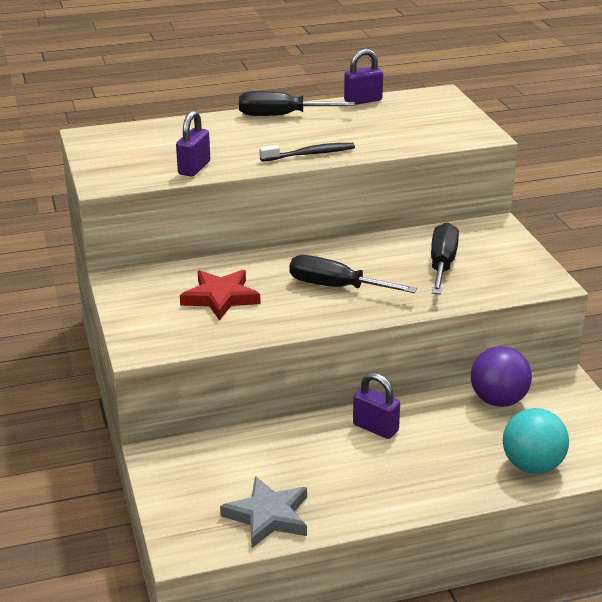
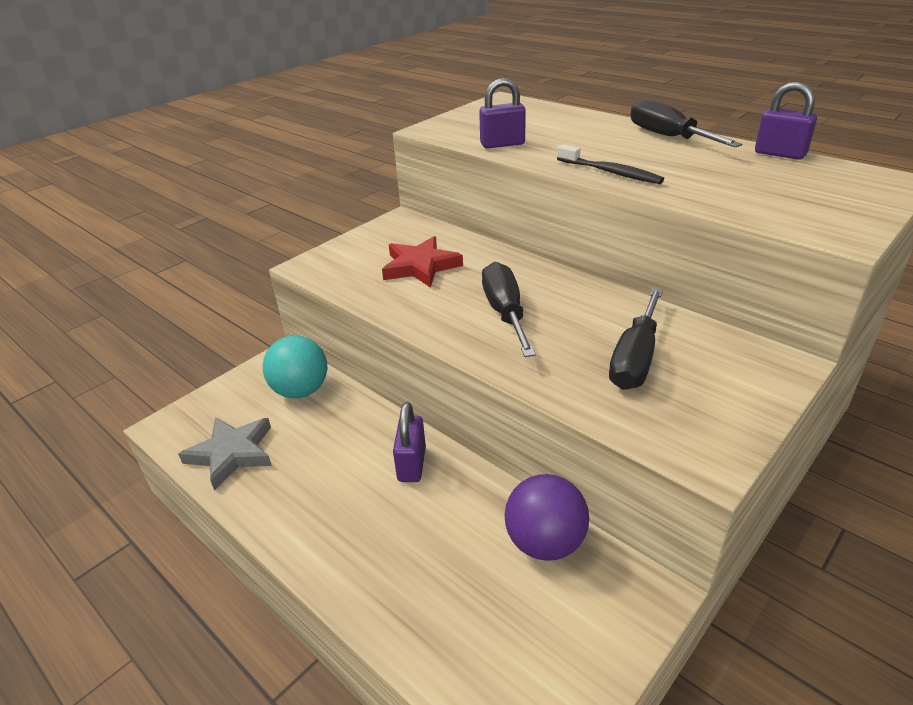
camera: 60 degrees right, 5 degrees up
black screwdriver [431,222,459,294] -> black screwdriver turned 135 degrees clockwise [609,288,663,390]
turquoise ball [503,408,569,474] -> turquoise ball moved to [263,335,327,398]

